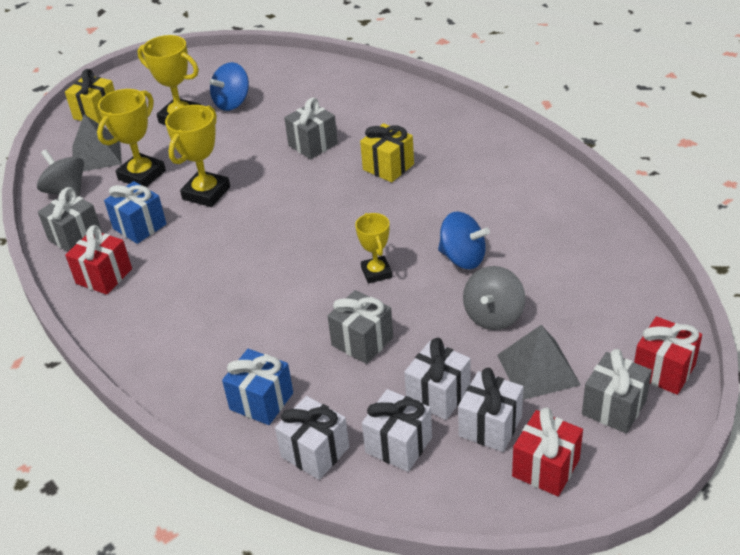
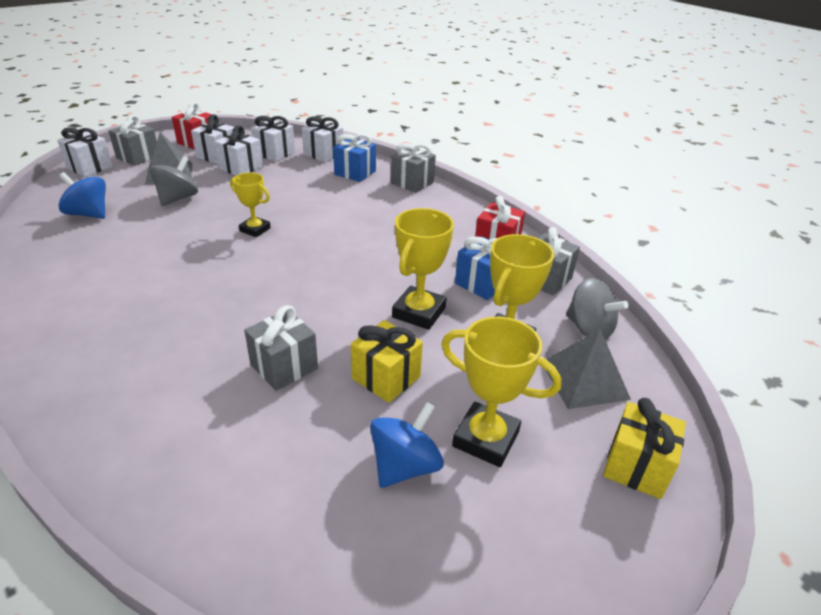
camera: 175 degrees right, 5 degrees down
grey gift [328,290,393,364] -> grey gift moved to [391,143,436,193]
yellow trophy [355,213,392,283] -> yellow trophy turned 45 degrees counterclockwise [230,173,271,237]
yellow gift [360,123,414,182] -> yellow gift moved to [351,320,423,403]
blue spinning top [438,211,490,269] -> blue spinning top moved to [59,172,106,219]
red gift [634,316,702,395] -> white gift [57,127,113,177]

